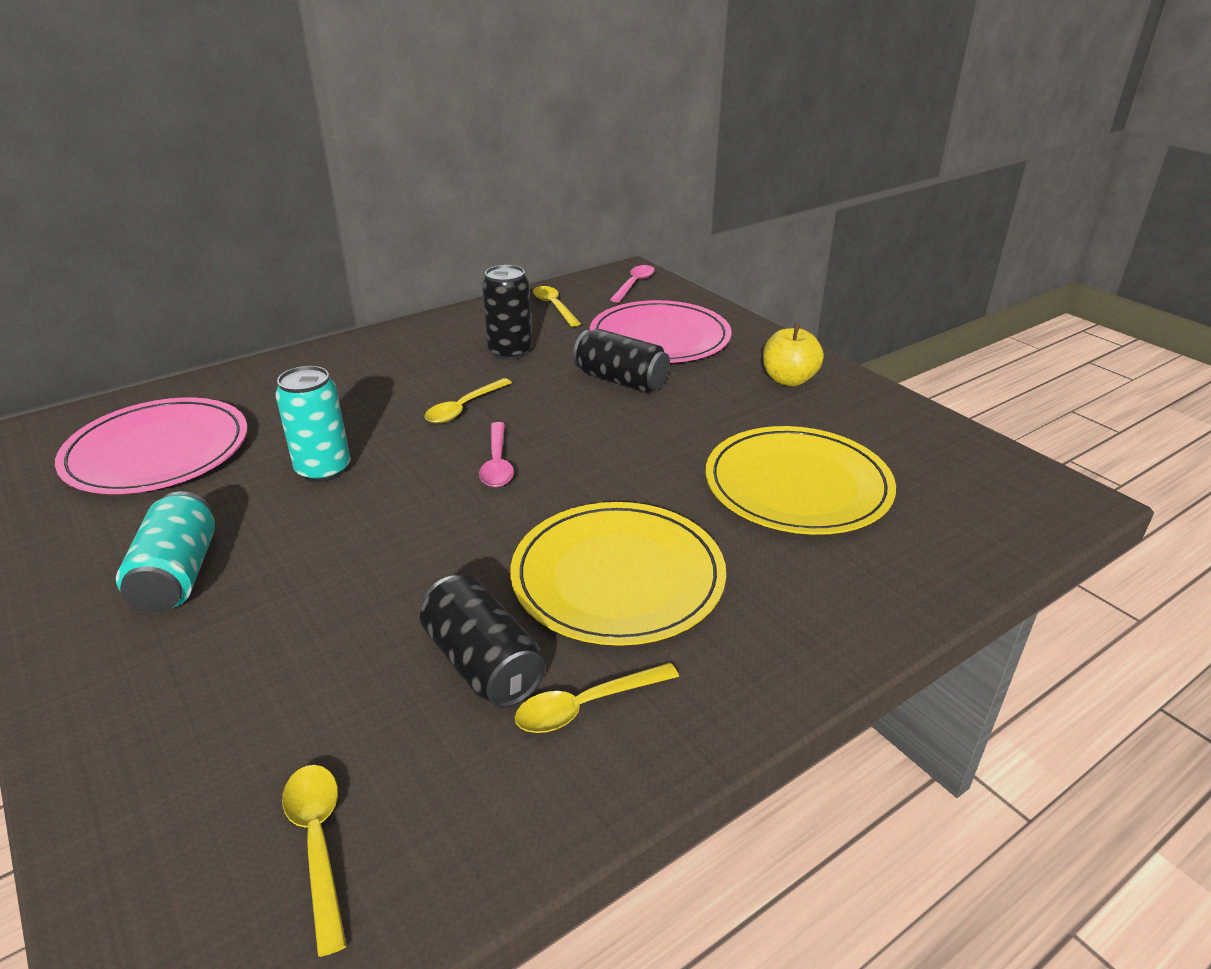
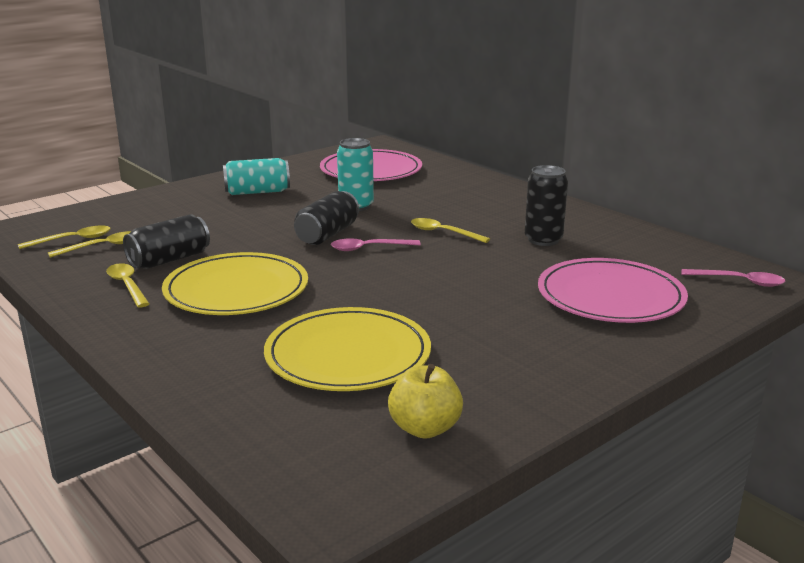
camera: 85 degrees right, 10 degrees down
yellow spoon [533,286,581,327] -> yellow spoon moved to [48,231,131,258]
black can [573,329,670,393] -> black can moved to [294,191,359,245]
yellow apple [763,323,824,386] -> yellow apple moved to [388,364,463,439]

